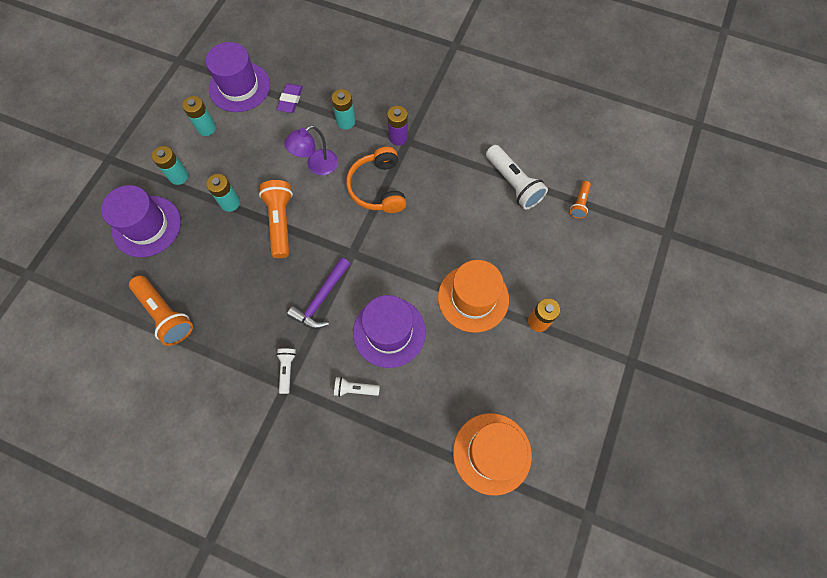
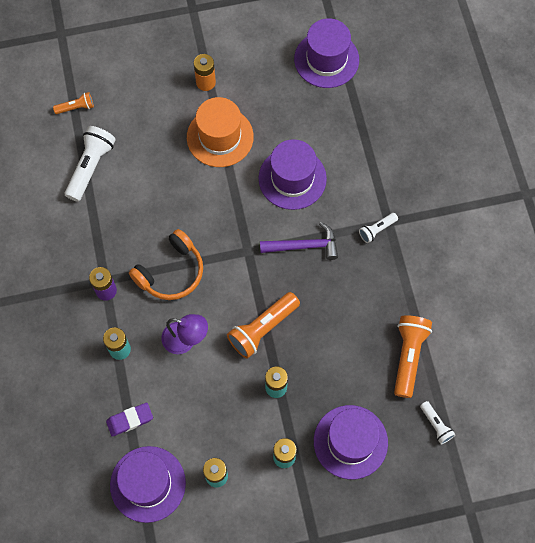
camera: 125 degrees left, 0 degrees up
white flashlight [334,377,380,397] -> white flashlight moved to [420,401,456,444]
orange hat [453,413,532,496] -> purple hat [294,18,359,88]

